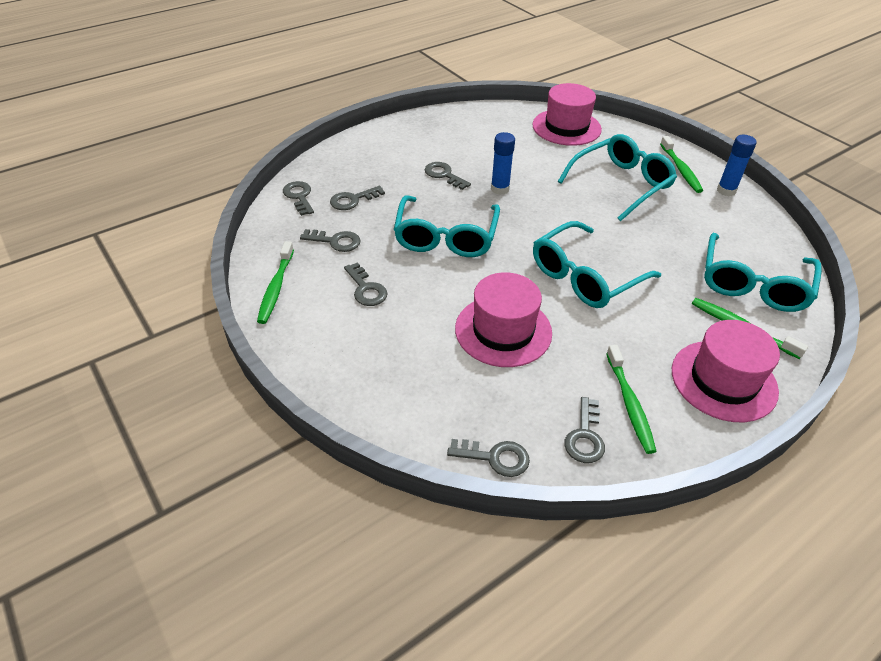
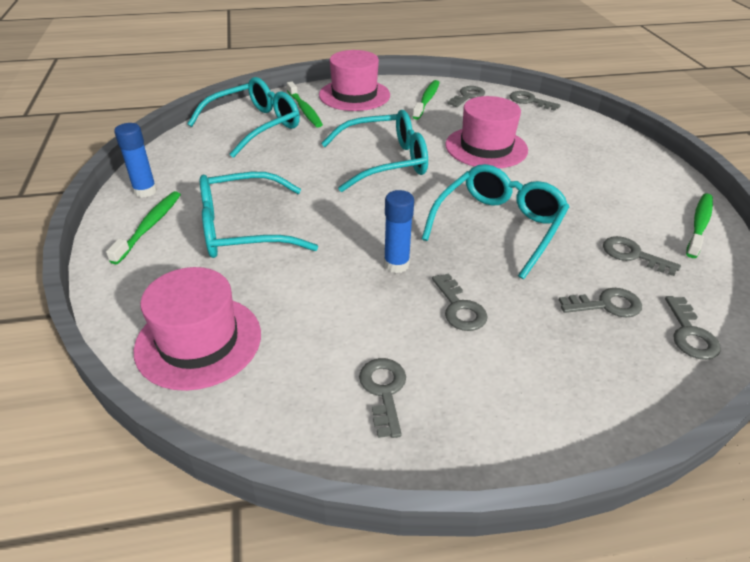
camera: 155 degrees left, 5 degrees down
grey key [344,263,388,306] -> grey key moved to [359,358,406,438]

